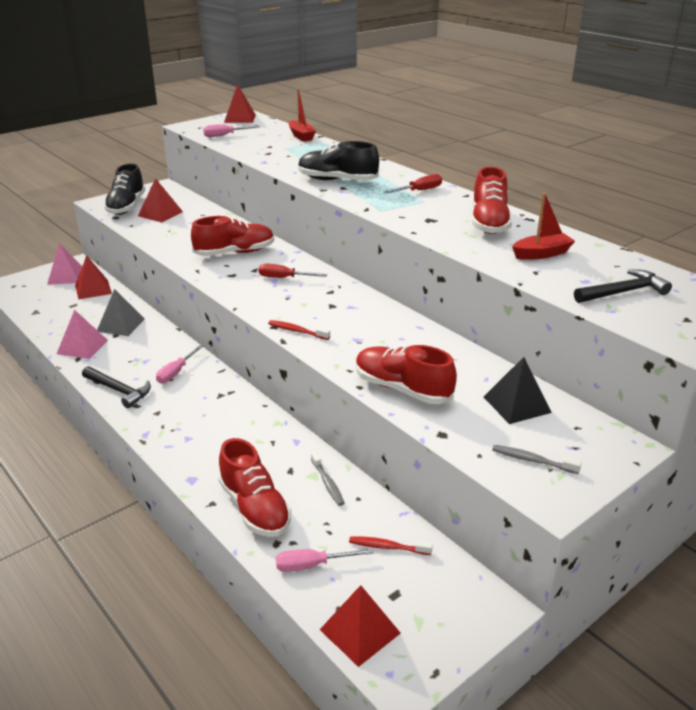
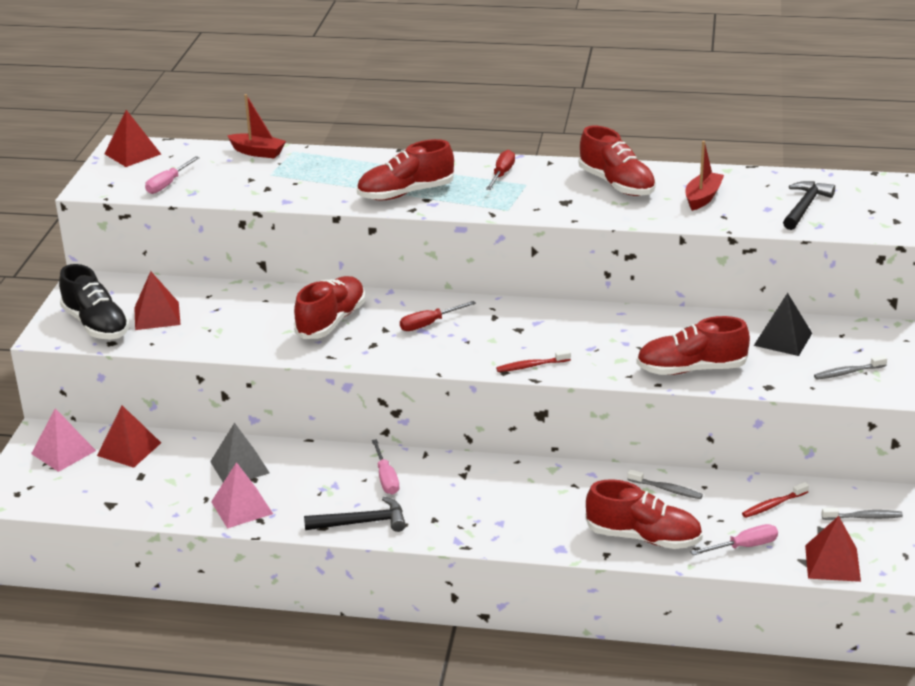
camera: 40 degrees left, 0 degrees up
pink screwdriver [276,549,374,572] -> pink screwdriver turned 150 degrees counterclockwise [691,524,778,555]
black shoe [298,141,379,181] -> red shoe [357,139,454,200]
none -> grey toothbrush [822,508,903,520]

